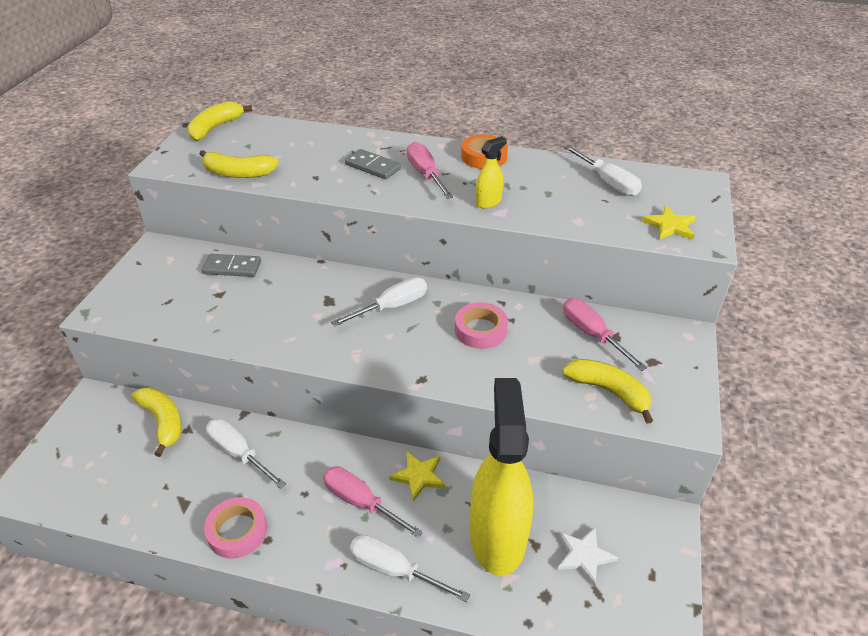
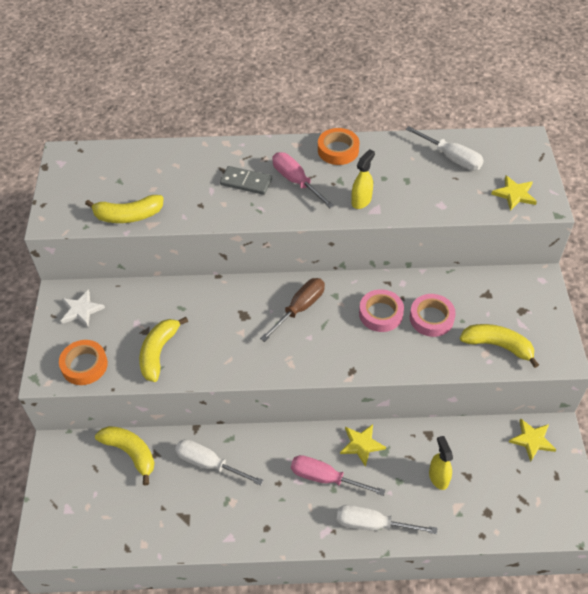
camera: 15 degrees left, 10 degrees up
yellow banana [187,101,252,141] -> yellow banana moved to [139,317,188,382]
grey domino [202,254,261,277] -> none
pink tape [204,497,267,559] -> pink tape moved to [410,294,456,337]
white screwdriver [331,277,427,327] -> brown screwdriver [260,278,325,342]
yellow spray bottle [470,378,533,576] -> yellow spray bottle [429,436,453,490], size x0.42
white star [557,527,618,587] -> white star moved to [61,289,105,327]
pink screwdriver [563,298,647,371] -> none
none -> orange tape [59,340,108,385]
none -> yellow star [509,418,557,462]

